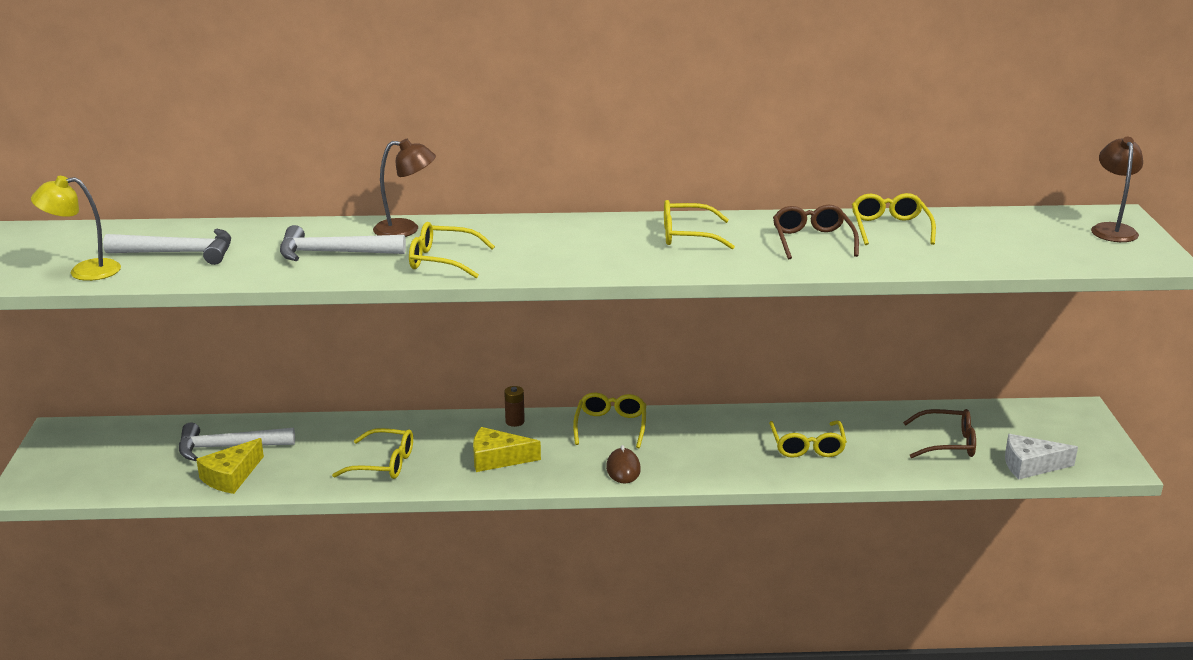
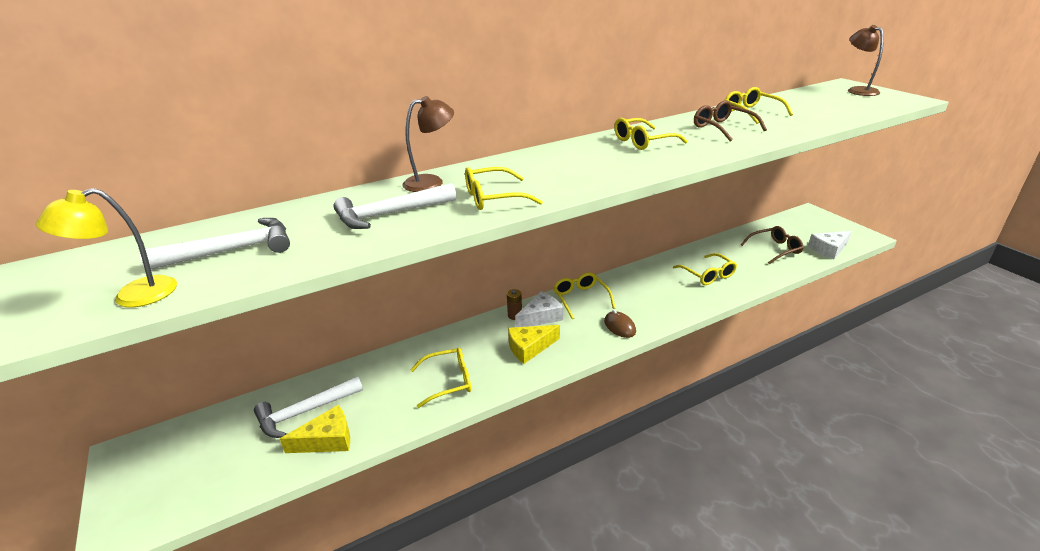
camera: 25 degrees left, 5 degrees up
yellow cheese [196,438,264,494] -> yellow cheese turned 120 degrees counterclockwise [280,405,350,453]
none -> white cheese [515,291,563,327]

